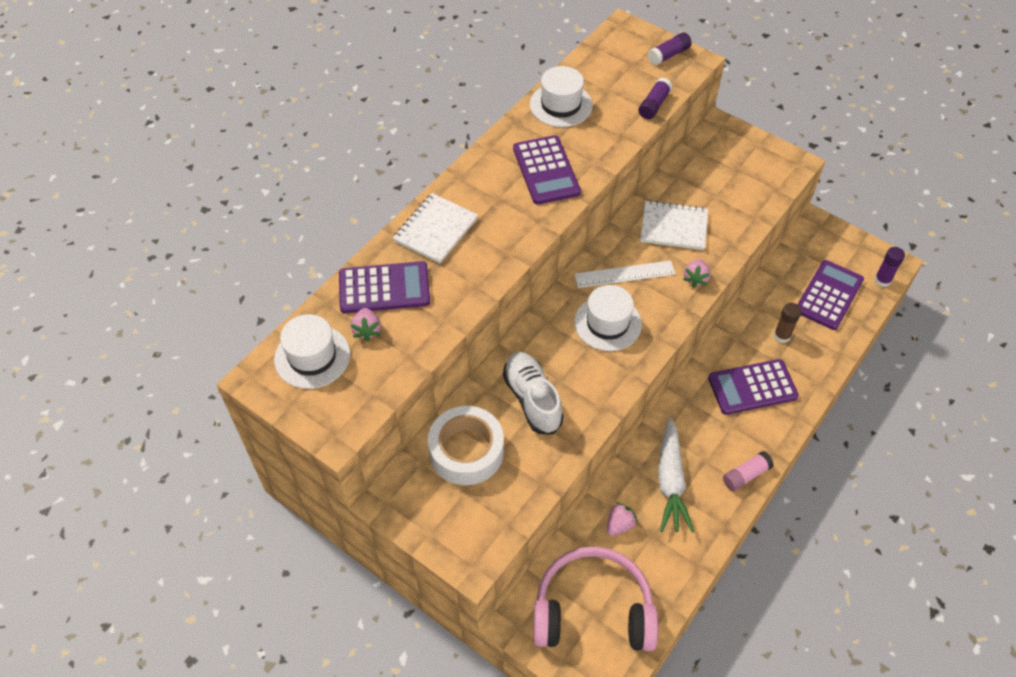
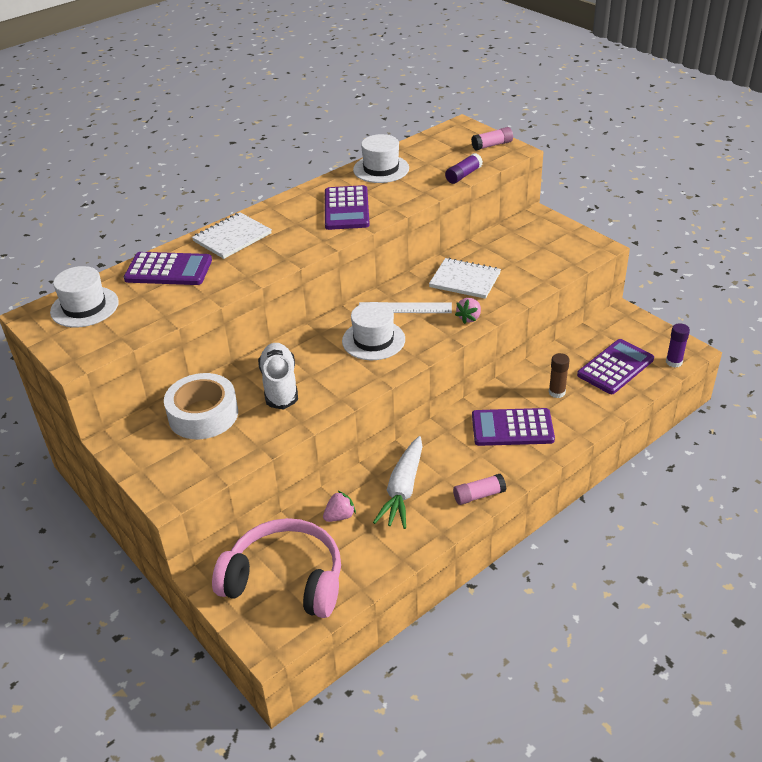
camera: 15 degrees right, 15 degrees down
pink strawberry [351,308,381,341] -> none
purple glue stick [648,32,692,65] -> pink glue stick [471,127,513,150]

